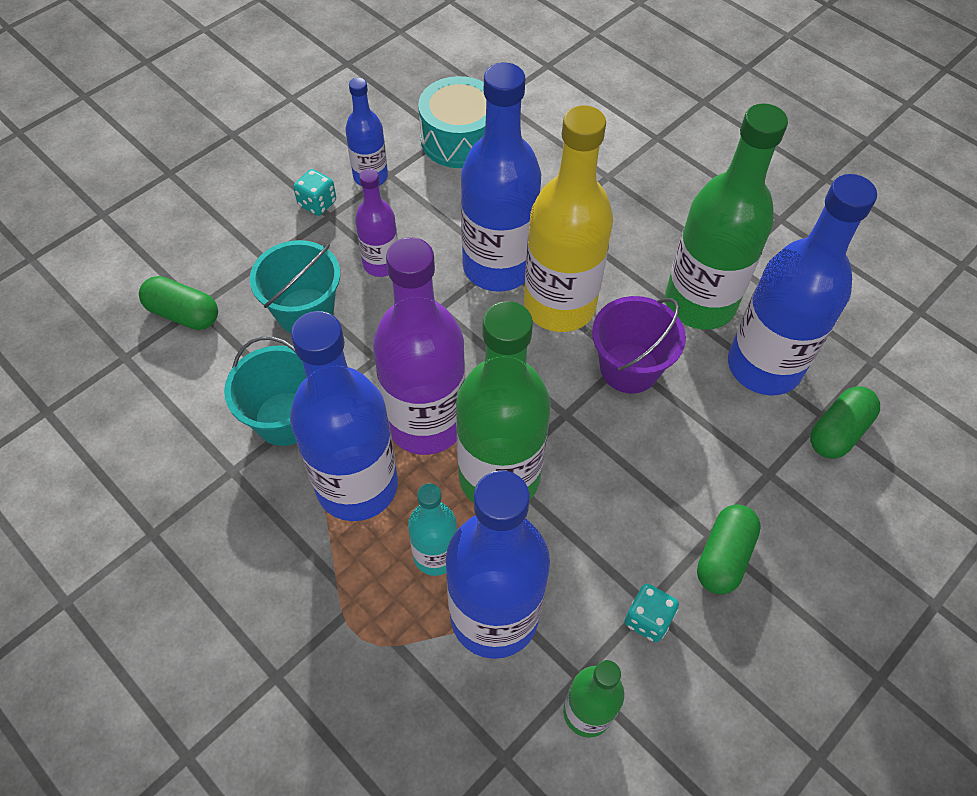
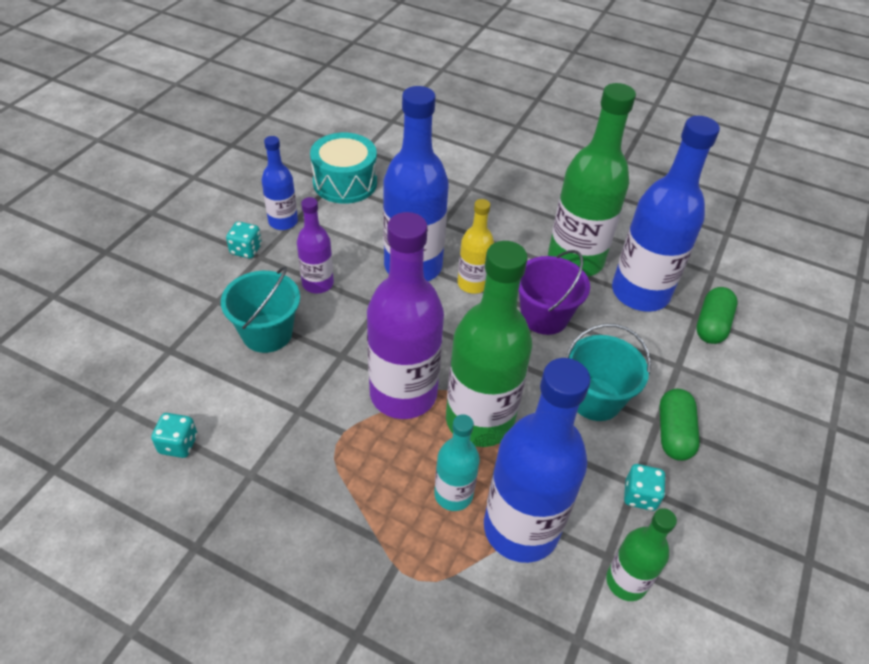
camera: 20 degrees left, 10 degrees down
green capsule [139,276,218,330] -> none
turquoise bucket [224,336,306,446] -> turquoise bucket moved to [566,324,651,421]
blue bottle [290,311,398,521] -> none
yellow bottle [524,105,613,332] -> yellow bottle [457,199,494,294], size x0.53
none -> turquoise dice [151,413,197,458]

